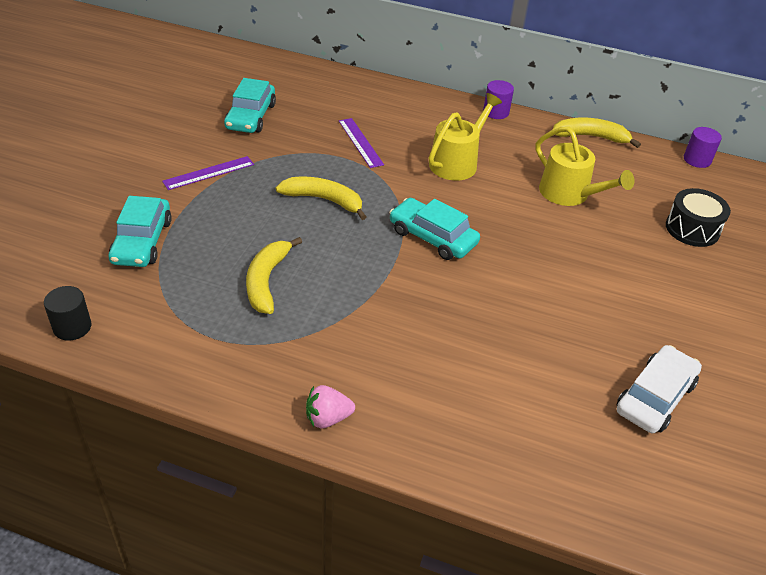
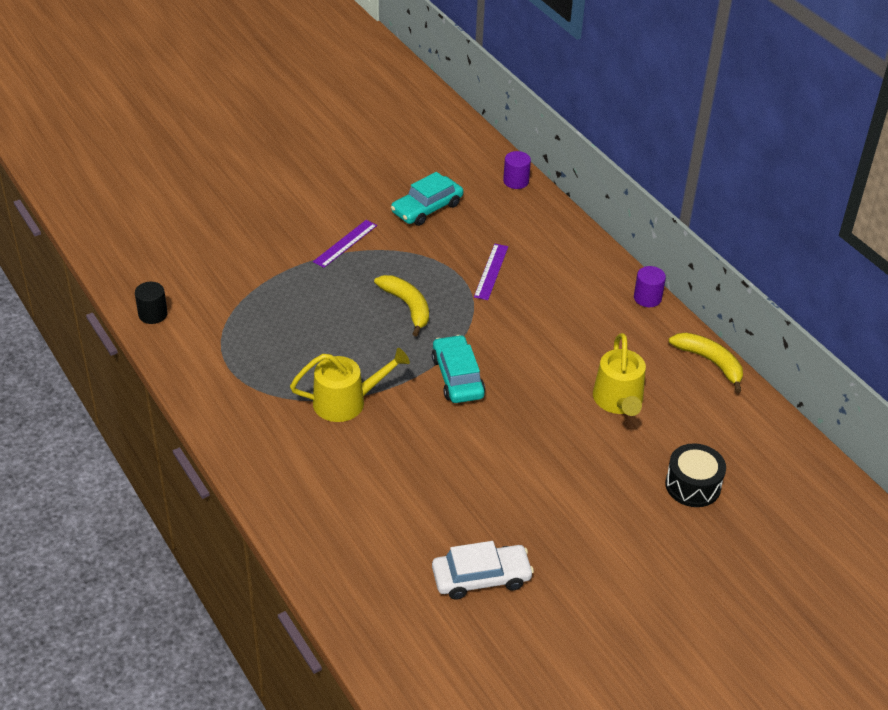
camera: 40 degrees right, 0 degrees up
turquoise car [109,196,172,267] -> none
purple ruler [162,156,254,190] -> purple ruler turned 60 degrees counterclockwise [313,220,377,268]
yellow banana [246,237,302,314] -> none
pink strawberry [306,385,355,428] -> none
yellow watering can [429,93,502,181] -> yellow watering can moved to [290,348,410,422]
purple cylinder [684,127,722,168] -> purple cylinder moved to [503,151,531,189]

